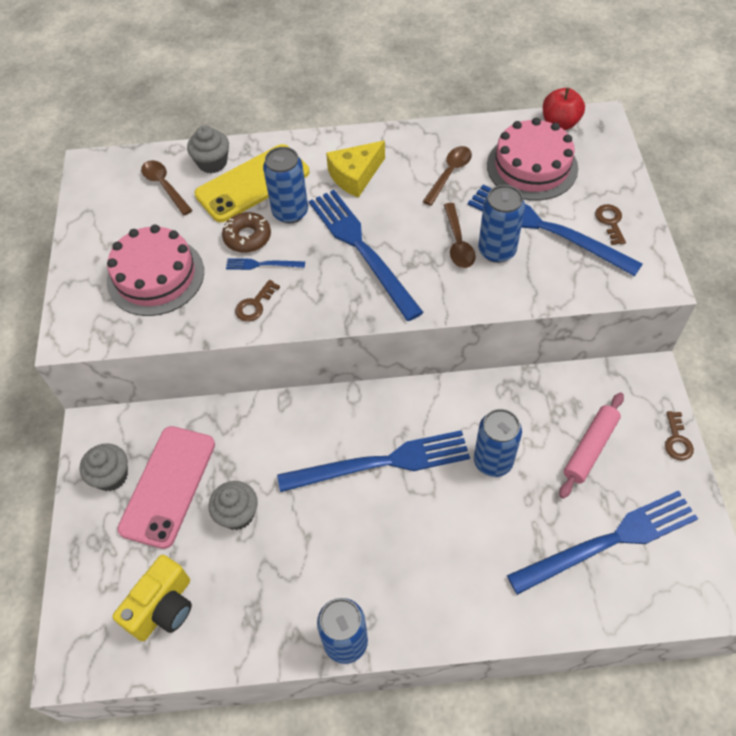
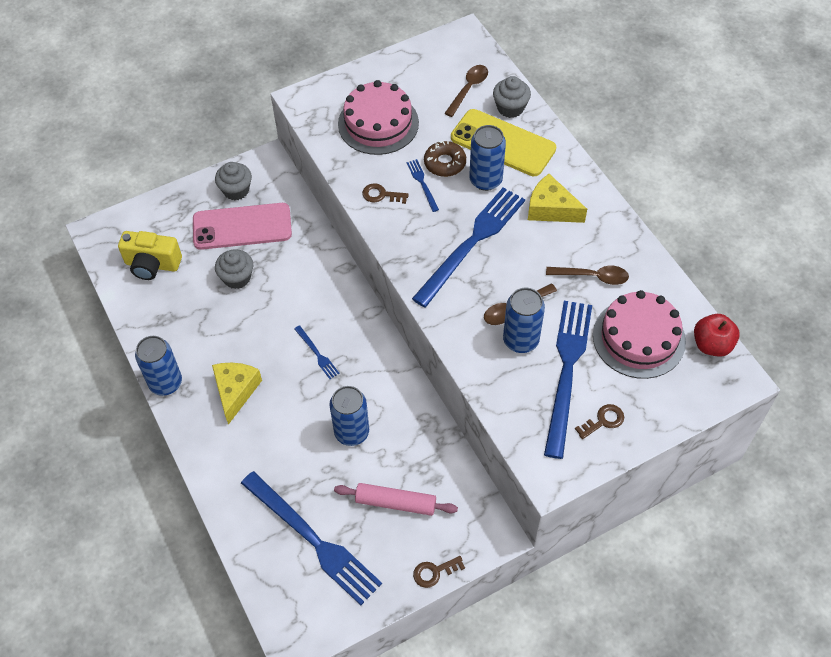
camera: 65 degrees right, 0 degrees up
blue fork [277,430,470,492] -> blue fork [295,325,340,379], size x0.43
none -> yellow cheese [212,363,262,425]

